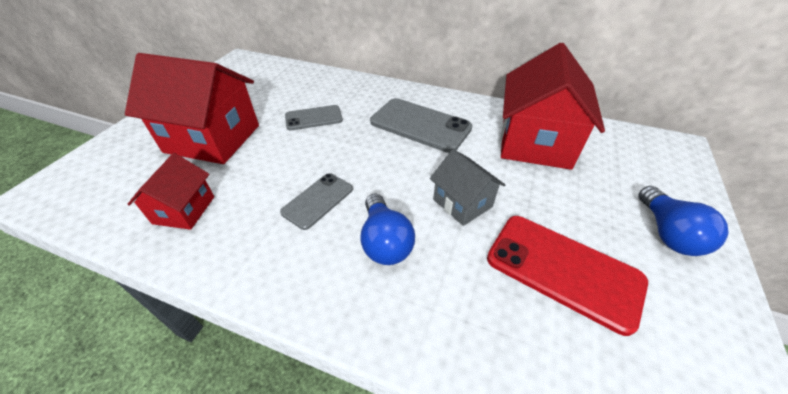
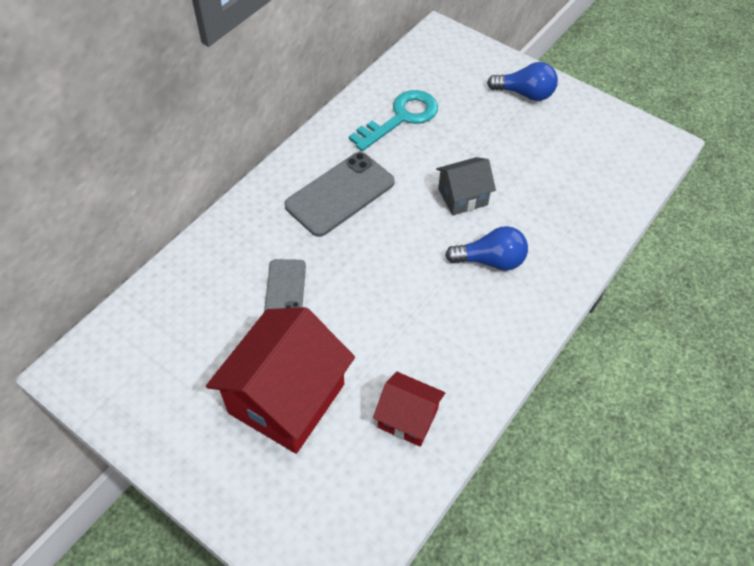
camera: 75 degrees left, 10 degrees up
grey phone [280,173,353,230] -> none
red phone [487,216,648,336] -> none
red house [501,43,605,170] -> turquoise key [349,90,438,151]

